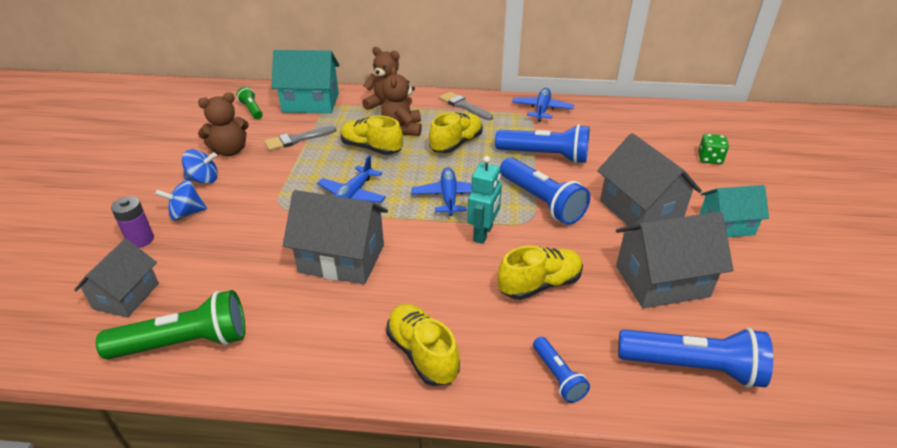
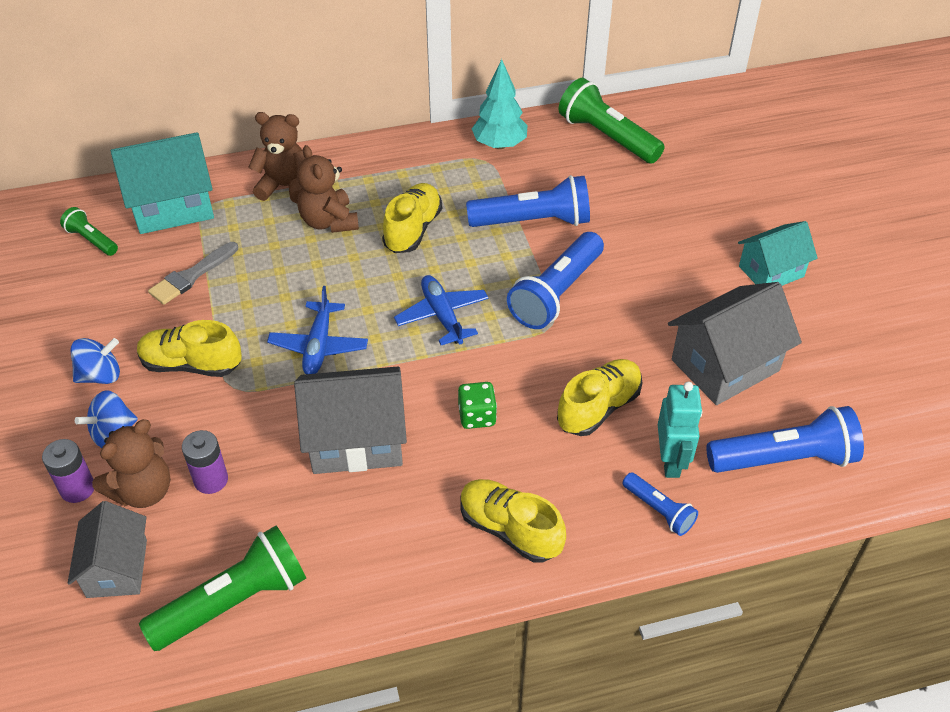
camera: 20 degrees left, 10 degrees up
brown teddy bear [198,92,249,156] -> brown teddy bear moved to [92,419,171,508]
yellow shoe [341,115,403,155] -> yellow shoe moved to [137,320,242,377]
grey brush [439,92,493,120] -> none
turquoise robot [468,156,502,244] -> turquoise robot moved to [658,382,702,478]
blue flashlight [500,158,590,225] -> blue flashlight turned 90 degrees clockwise [507,232,604,329]
blue plane [512,88,574,122] -> turquoise tree [472,59,527,149]
grey house [598,133,702,231] -> none
green dice [698,134,729,164] -> green dice moved to [458,382,497,429]
none -> purple battery [182,430,228,494]
none -> green flashlight [558,78,665,164]

